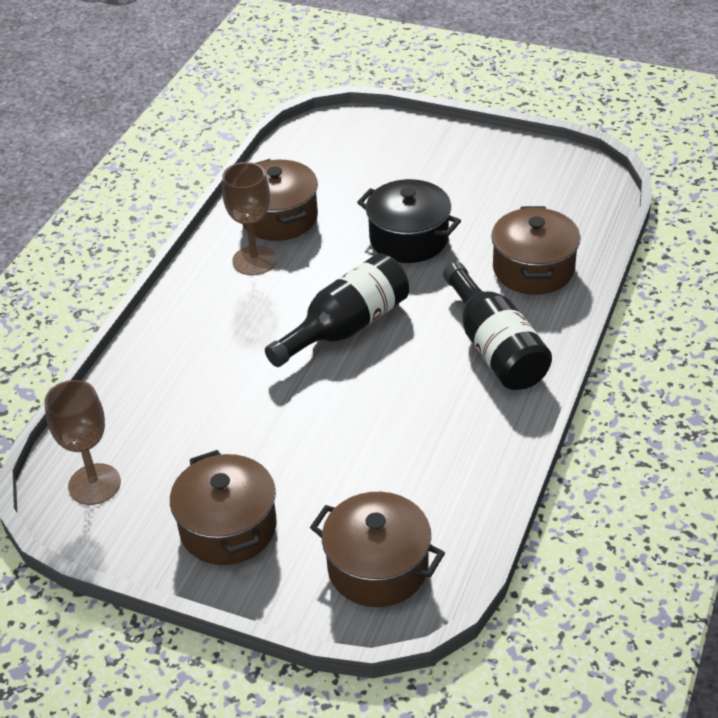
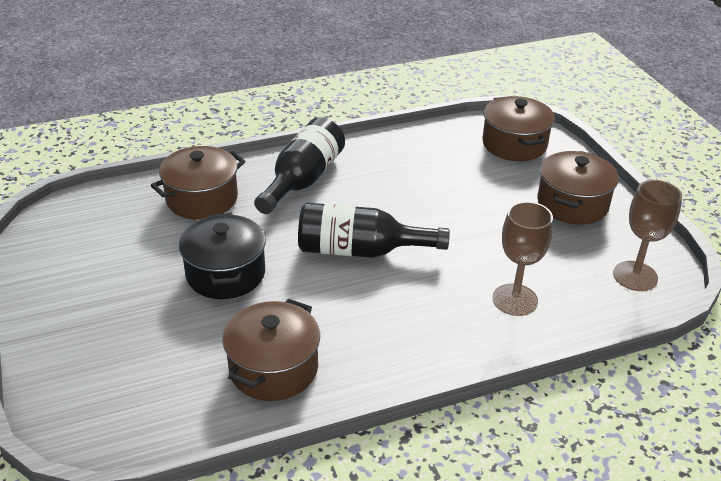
camera: 135 degrees left, 5 degrees down
brown goblet [222,162,277,275] -> brown goblet moved to [493,201,553,316]

